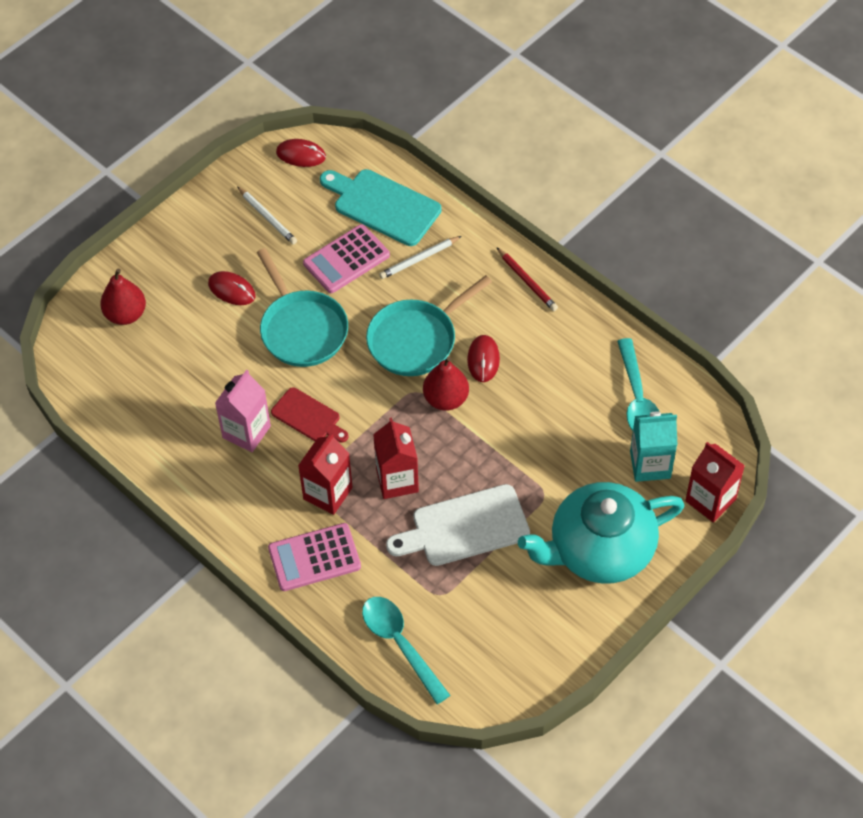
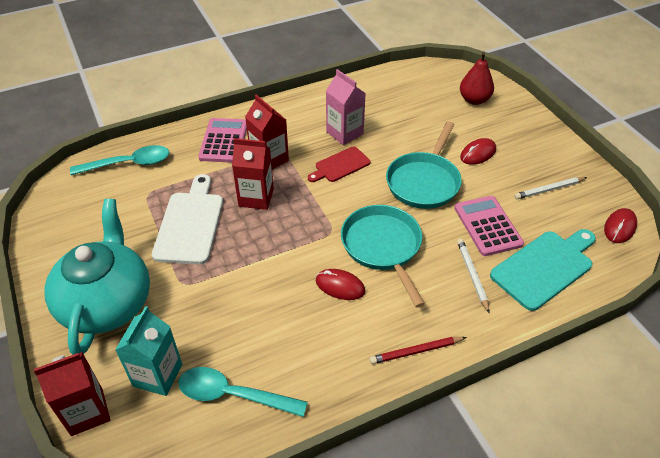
camera: 110 degrees right, 10 degrees down
turquoise pan [257,248,348,367] -> turquoise pan turned 60 degrees counterclockwise [386,121,462,209]
red pear [423,356,469,411] -> none

